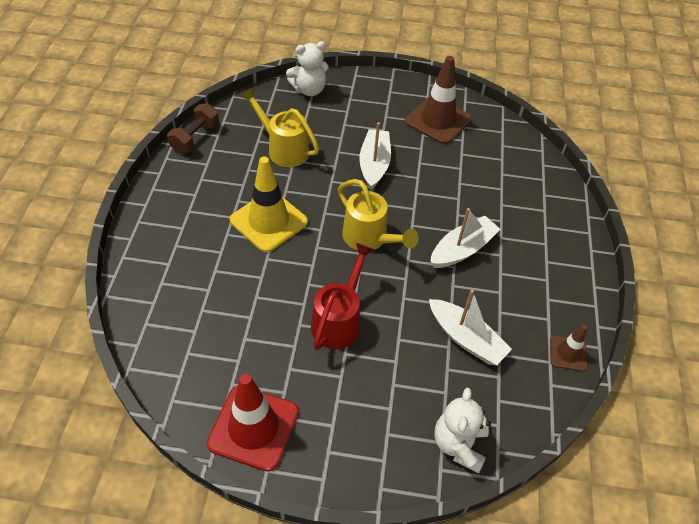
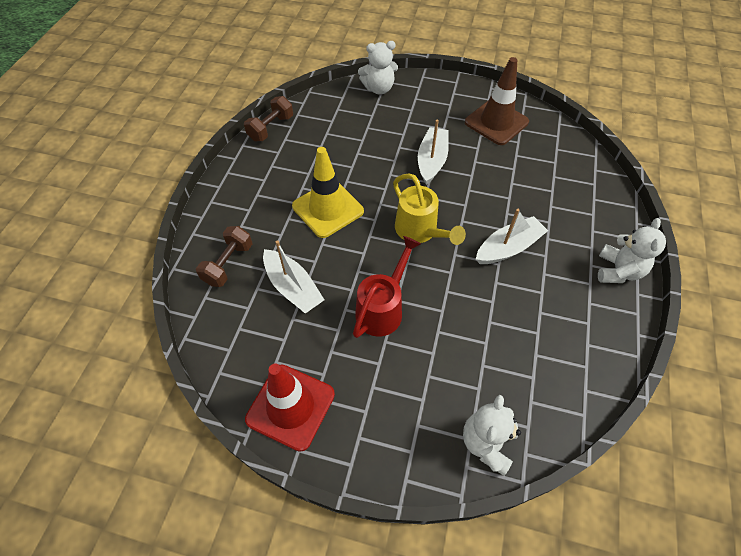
camera: 10 degrees right, 5 degrees up
yellow watering can [240,87,319,167] -> none
white boat [429,290,512,365] -> white boat moved to [263,240,324,314]
brown traffic cone [550,325,587,371] -> none
none -> brown dumbbell [196,226,252,287]
none -> white teddy bear [598,218,666,283]

